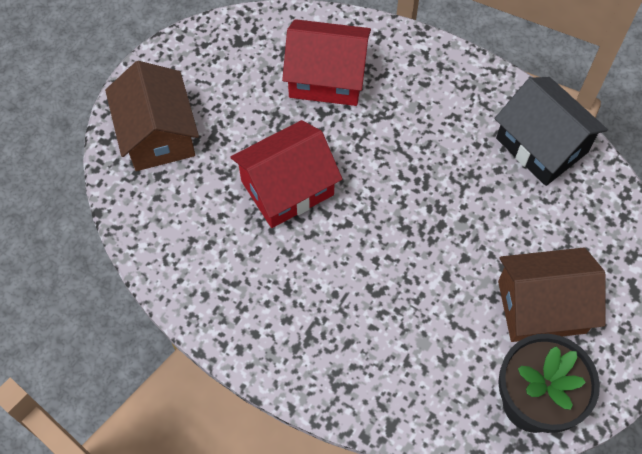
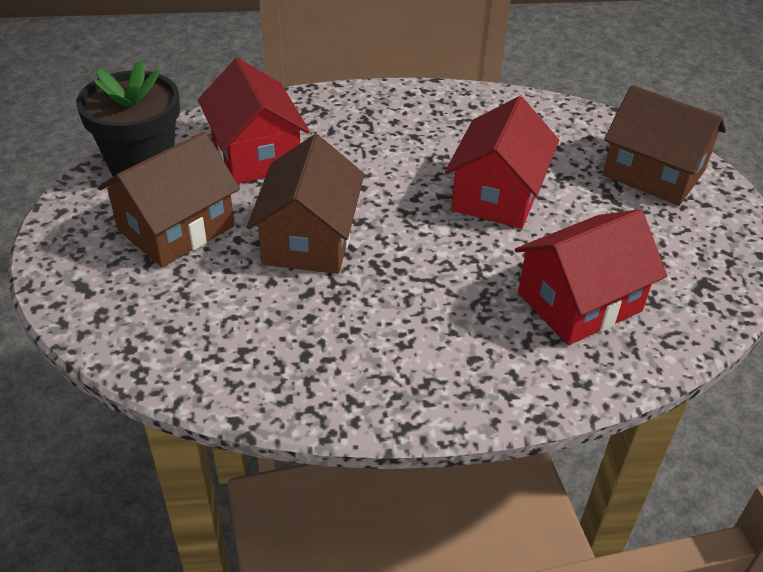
camera: 140 degrees right, 20 degrees down
black house [495,77,608,186] -> none
none -> red house [198,58,310,184]
none -> brown house [247,134,364,274]

